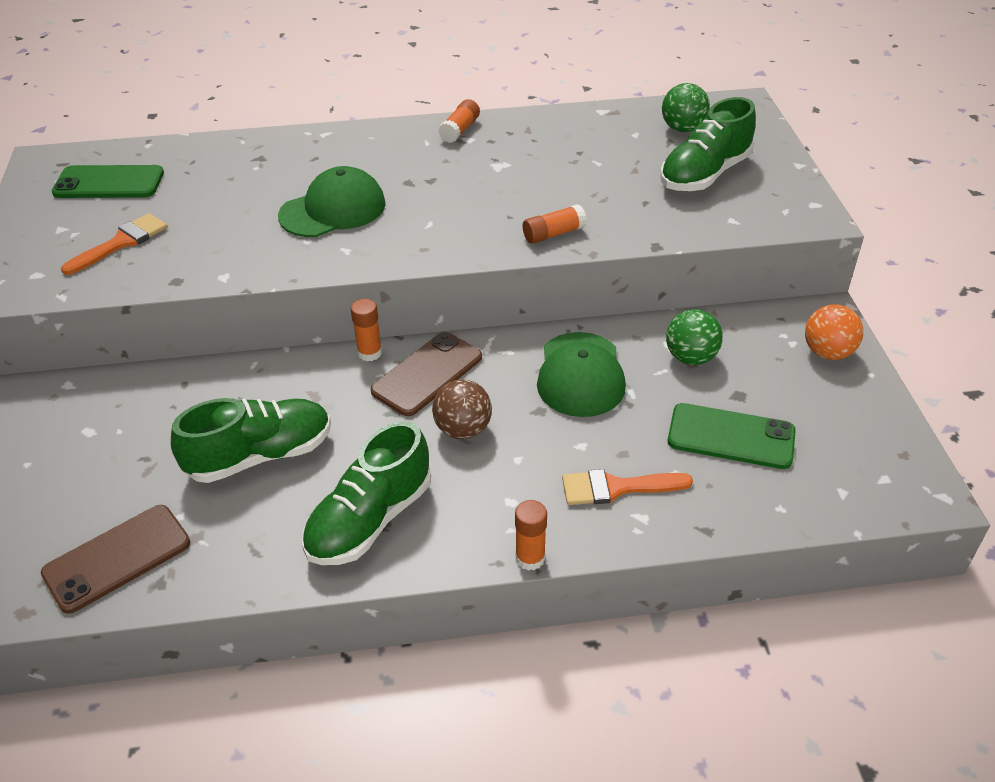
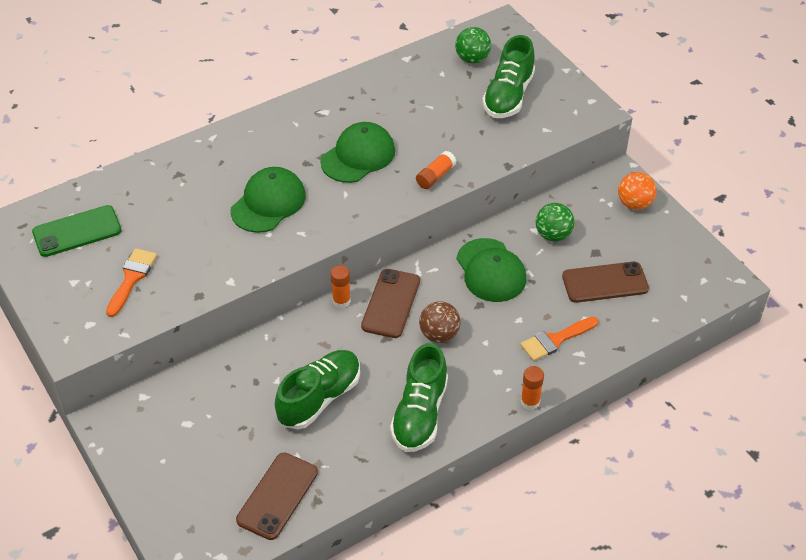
camera: 25 degrees left, 5 degrees up
orange glue stick [438,99,480,143] -> none
green phone [668,403,796,469] -> brown phone [562,262,649,303]
none -> green cap [320,122,395,183]

